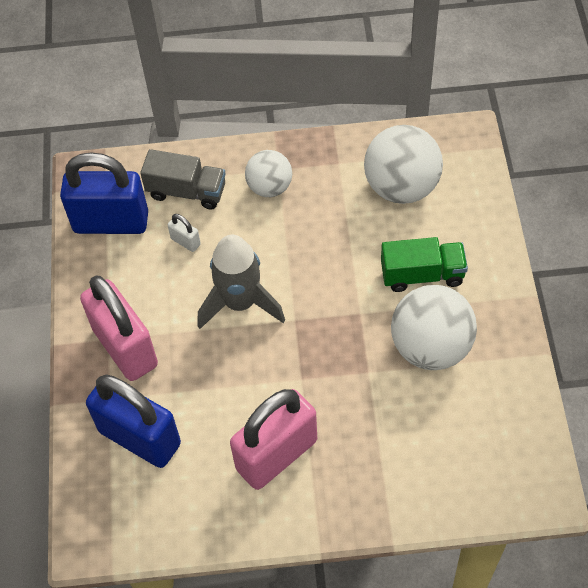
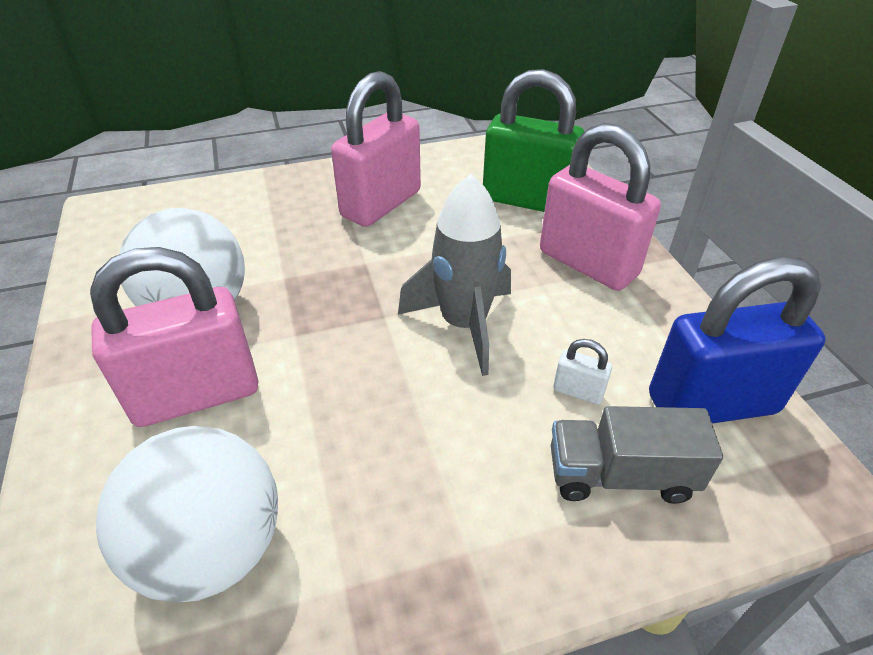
camera: 165 degrees right, 15 degrees down
blue padlock [86,374,181,468] -> green padlock [483,69,584,212]
white ball [245,150,292,197] -> none
green truck [381,237,468,292] -> pink padlock [90,247,258,427]

